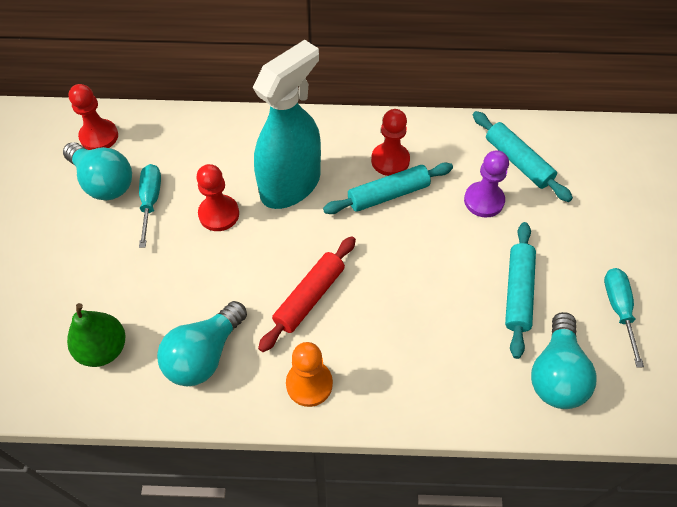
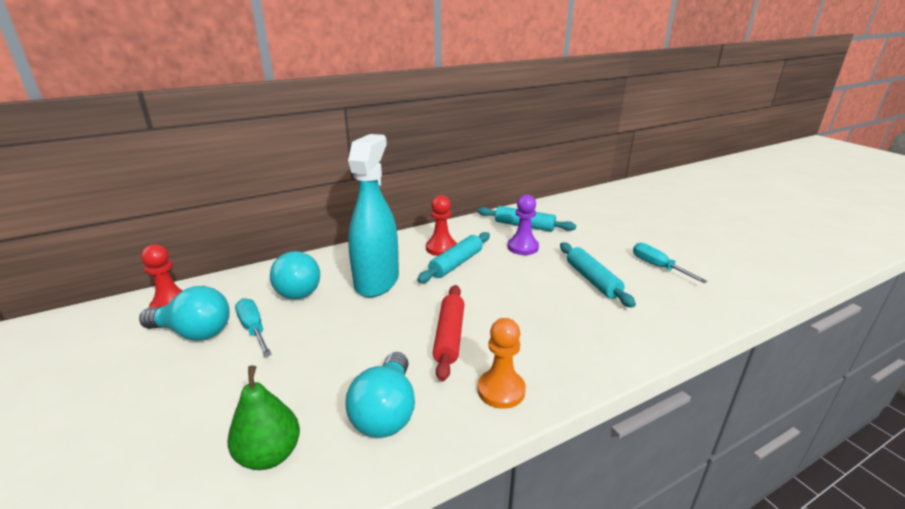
camera: 30 degrees left, 30 degrees down
red pawn [196,164,239,231] -> none
turquoise light bulb [531,312,596,409] -> turquoise light bulb moved to [270,251,320,299]

